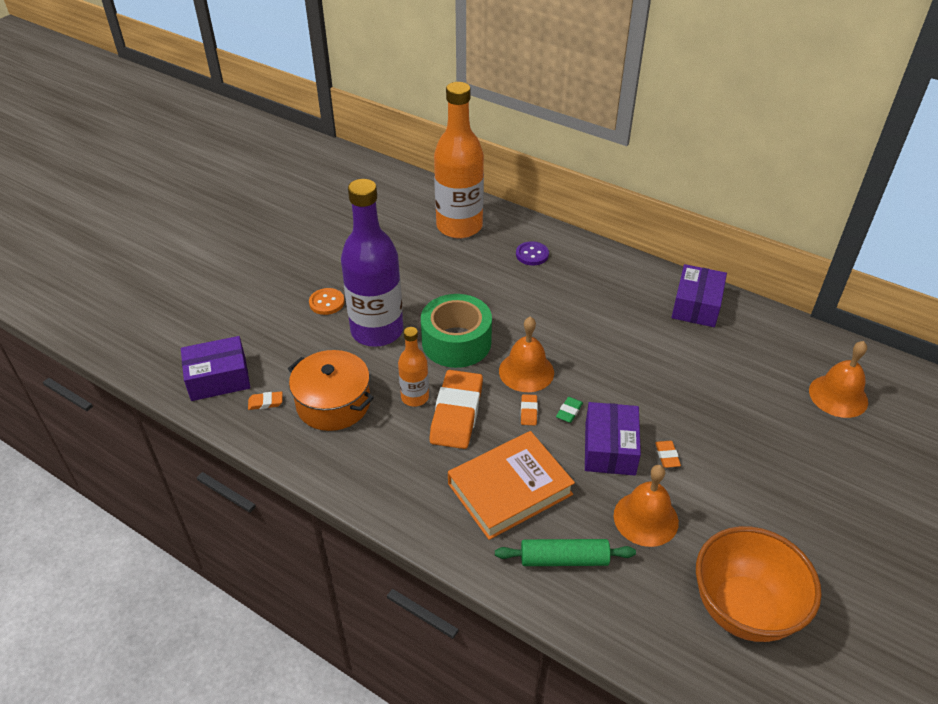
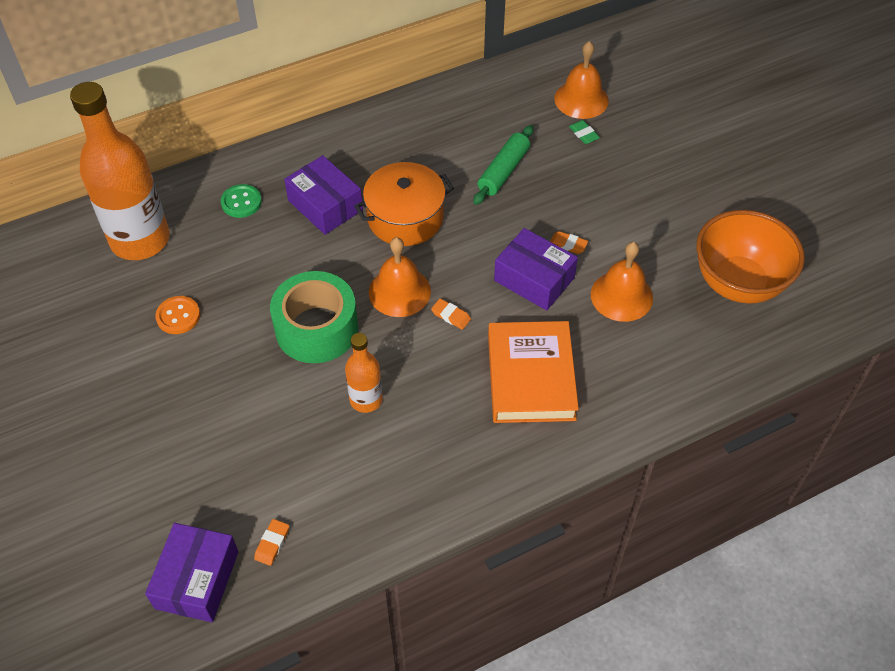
camera: 60 degrees left, 10 degrees up
orange pot [288,350,374,431] -> orange pot moved to [355,162,454,246]
orange button [309,288,345,315] -> orange button moved to [155,296,200,334]
purple bottle [341,179,404,347] -> none
orange eraser [429,370,483,449] -> none
green rolling pin [495,539,636,566] -> green rolling pin moved to [473,125,533,205]
purple button [516,241,549,265] -> green button [221,184,262,218]
green eraser [556,397,583,423] -> green eraser moved to [569,120,600,144]
purple box [672,264,727,327] -> purple box moved to [284,155,363,235]

